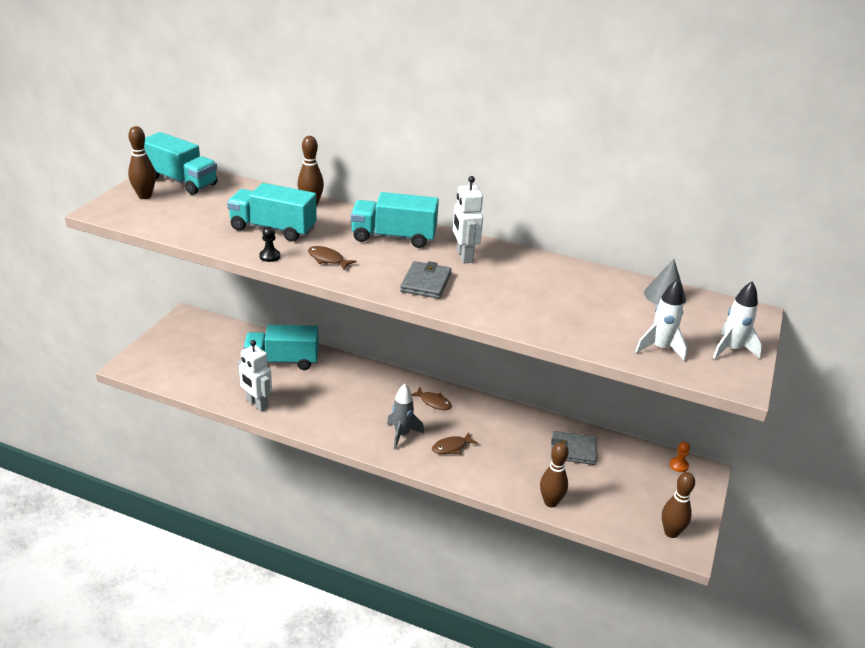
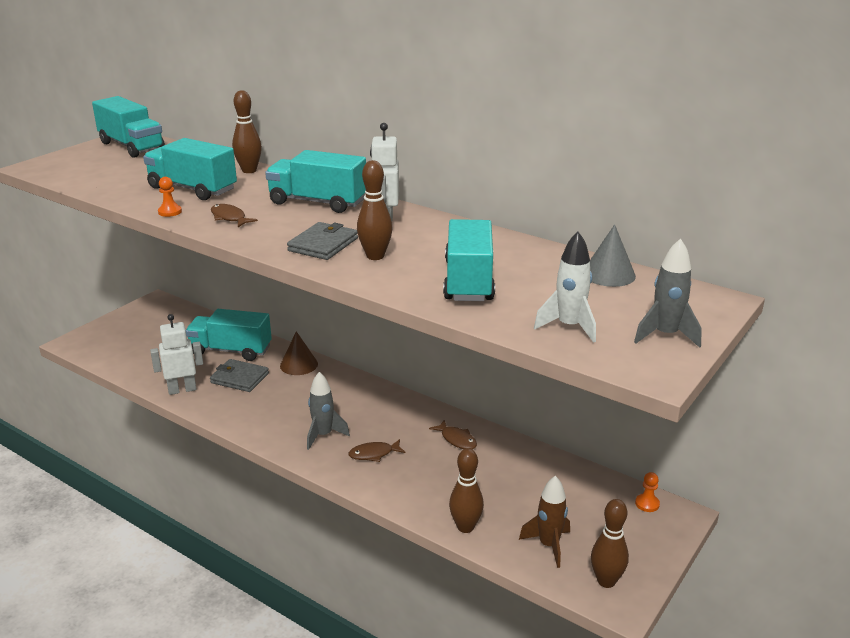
camera: 15 degrees right, 5 degrees down
brown bowling pin [128,126,156,199] -> brown bowling pin moved to [357,160,393,260]
white robot [238,340,272,412] -> white robot turned 105 degrees clockwise [150,314,203,395]
black pawn [259,226,280,262] -> orange pawn [158,177,182,217]
brown fish [412,387,452,410] -> brown fish moved to [429,420,477,449]
grey wallet [551,431,596,465] -> grey wallet moved to [210,359,269,392]
white rocket [713,281,762,359] -> grey rocket [634,238,702,348]
none -> brown cone [280,331,318,375]
none -> turquoise truck [443,219,495,301]
none -> brown rocket [519,476,570,568]

